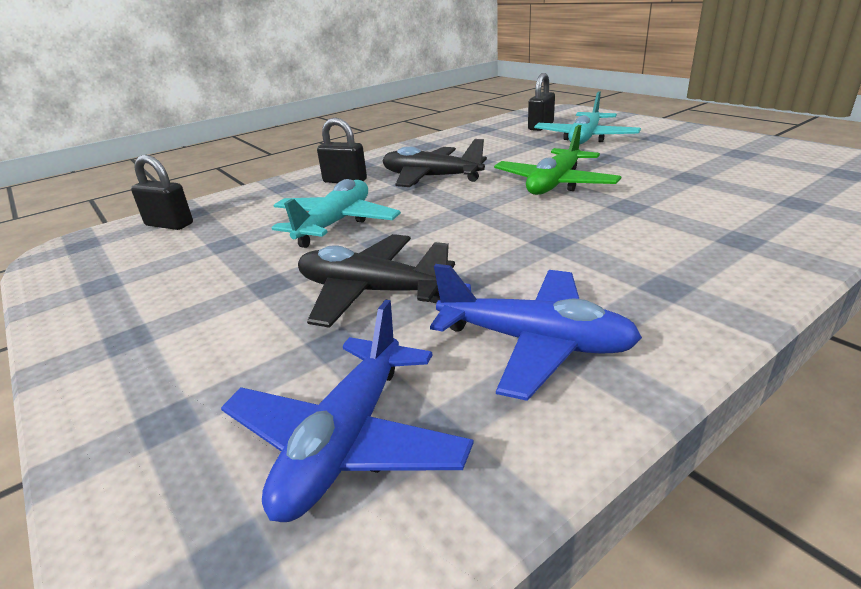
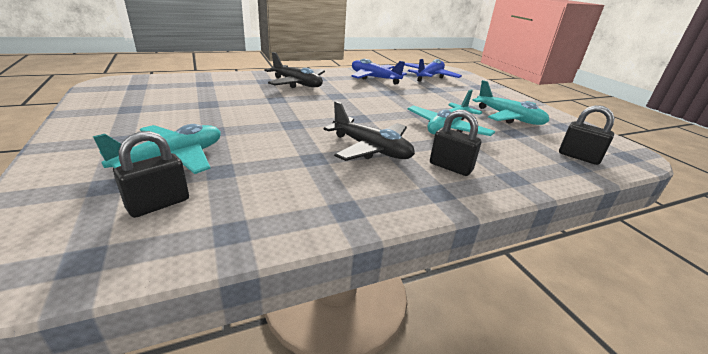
camera: 170 degrees left, 0 degrees up
black plane [298,234,455,328] -> black plane moved to [265,52,325,88]
green plane [494,125,621,195] -> none
none -> turquoise plane [472,80,549,125]

